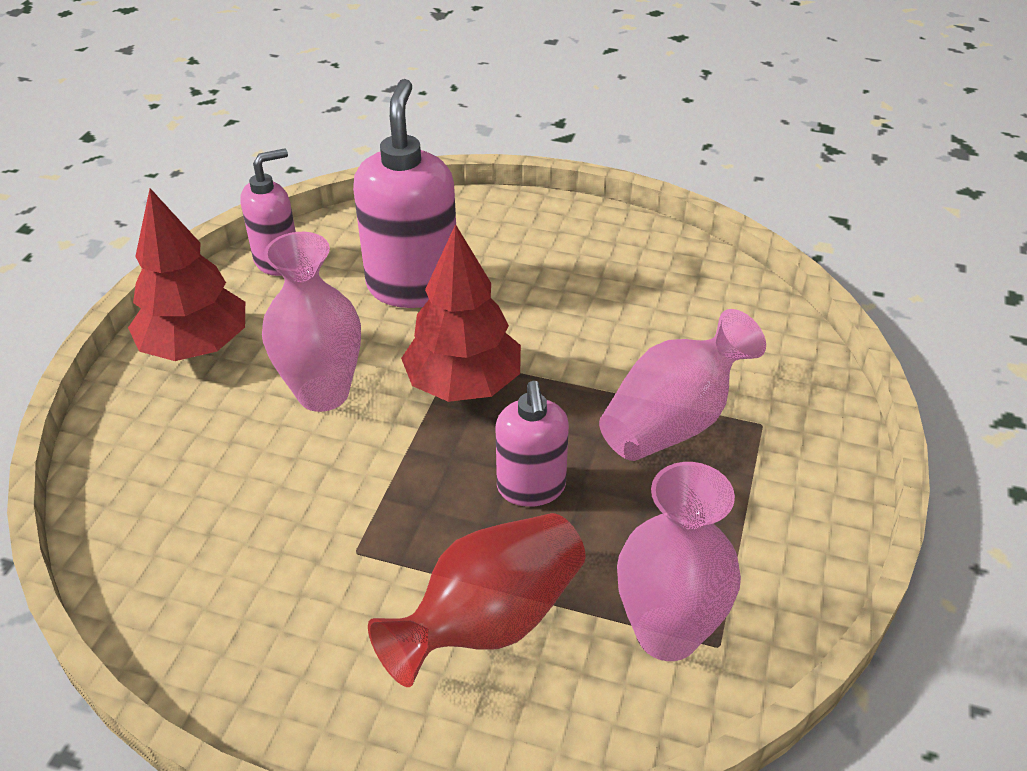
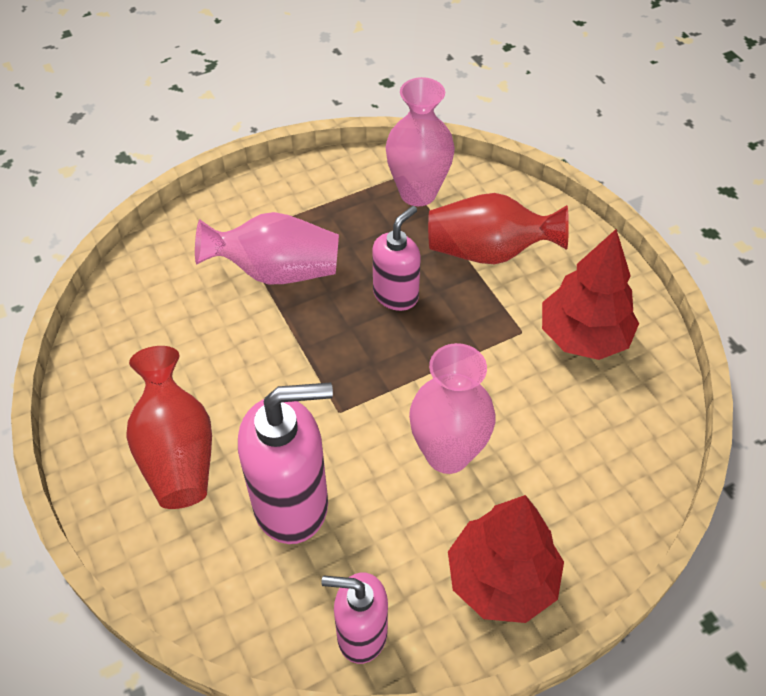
camera: 135 degrees left, 10 degrees up
pink soap dispenser [353,79,456,308] -> pink soap dispenser turned 150 degrees counterclockwise [238,383,333,544]
red tree [401,224,521,402] -> red tree moved to [542,229,639,360]
none -> red vase [126,346,212,509]

